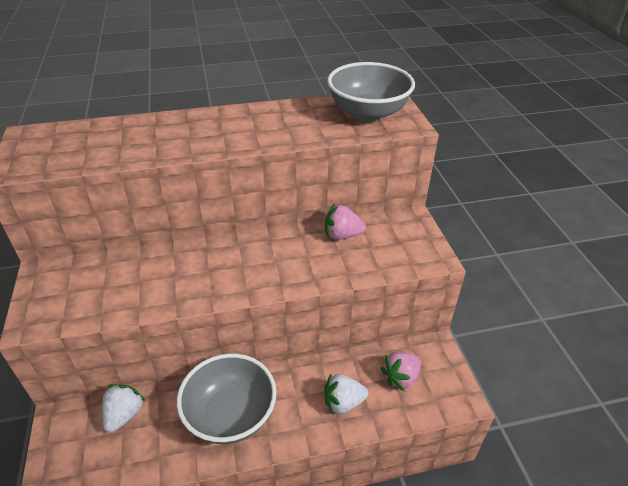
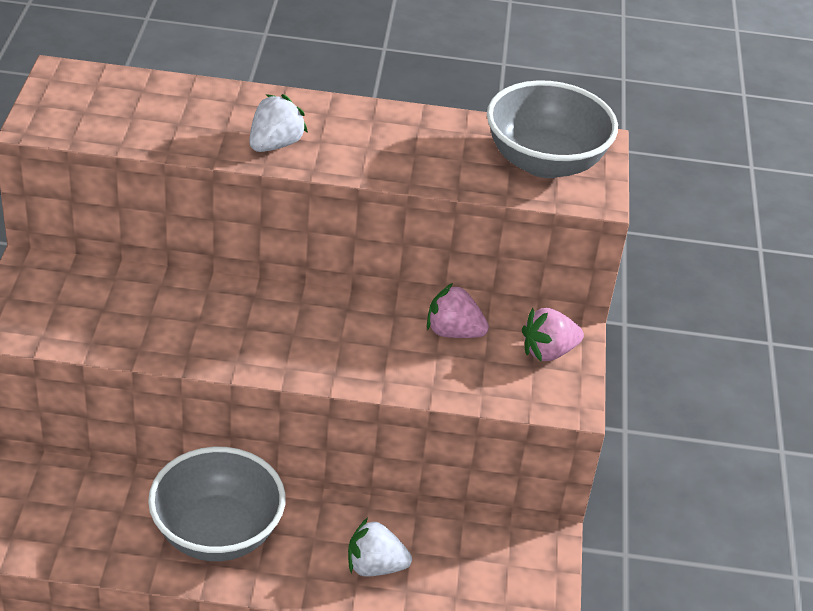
camera: 15 degrees right, 0 degrees up
white strawberry [102,384,146,432] -> white strawberry moved to [249,94,308,152]
pink strawberry [381,352,421,391] -> pink strawberry moved to [522,307,584,362]

